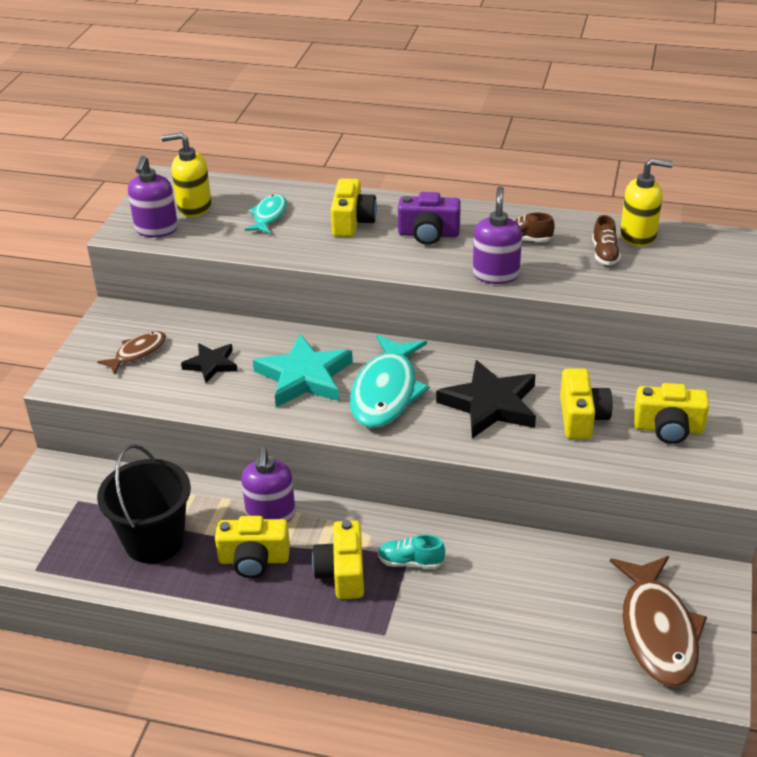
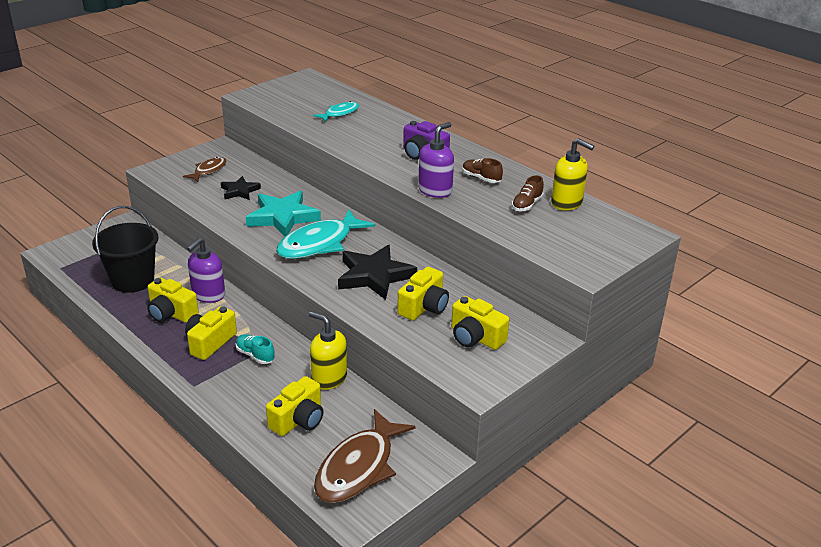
camera: 30 degrees right, 5 degrees down
brown fish [97,331,166,375] -> brown fish turned 45 degrees counterclockwise [183,157,227,182]
purple soap dispenser [128,156,178,237] -> none
yellow soap dispenser [161,132,212,217] -> yellow soap dispenser moved to [309,311,347,390]
yellow camera [331,178,377,237] -> yellow camera moved to [266,376,324,436]

